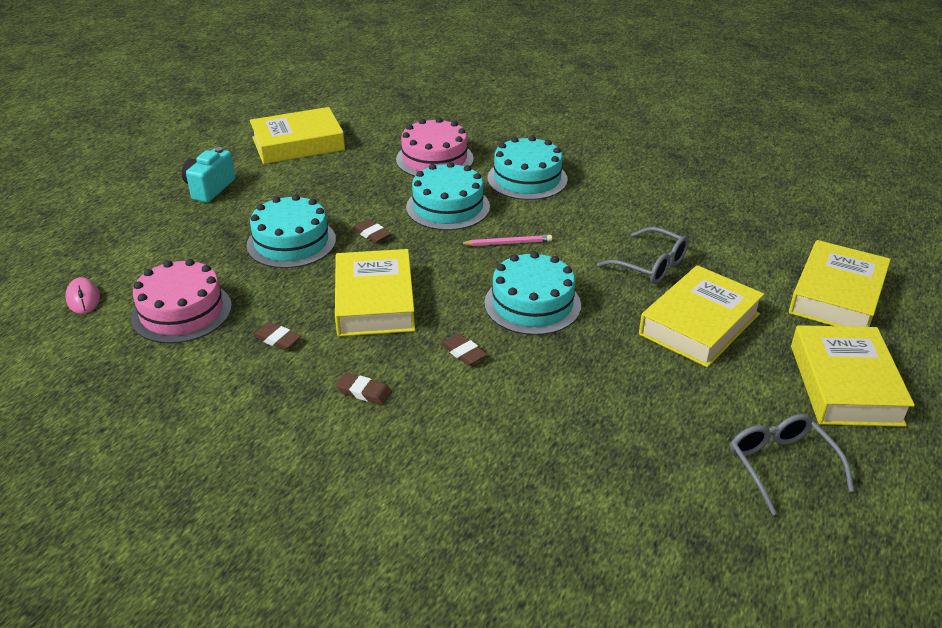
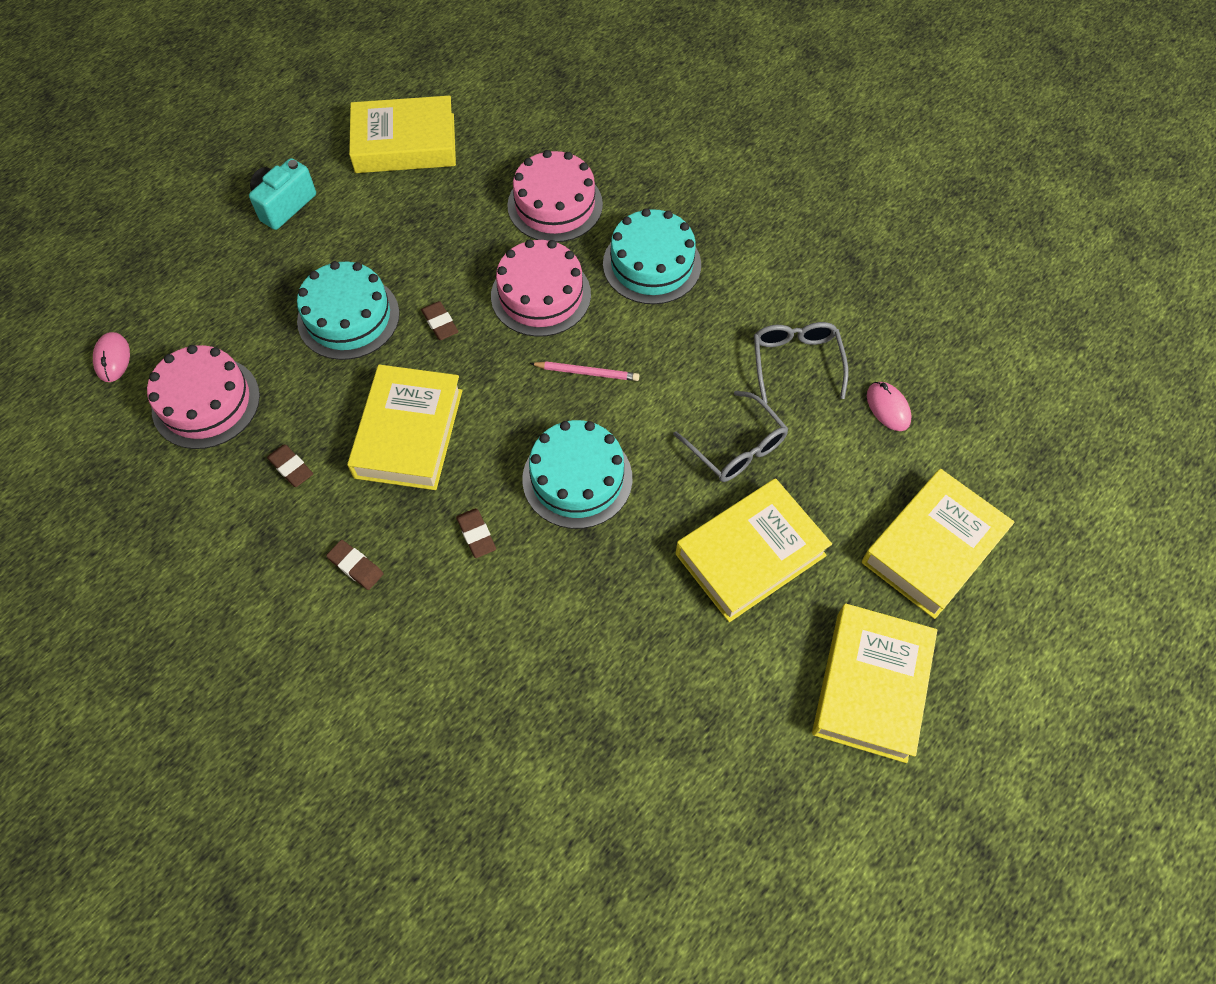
camera: 15 degrees right, 25 degrees up
turquoise cake [406,162,490,230] -> pink cake [491,239,591,337]
grey glasses [730,414,854,516] -> grey glasses moved to [754,322,848,403]
none -> pink mouse [867,382,911,431]

